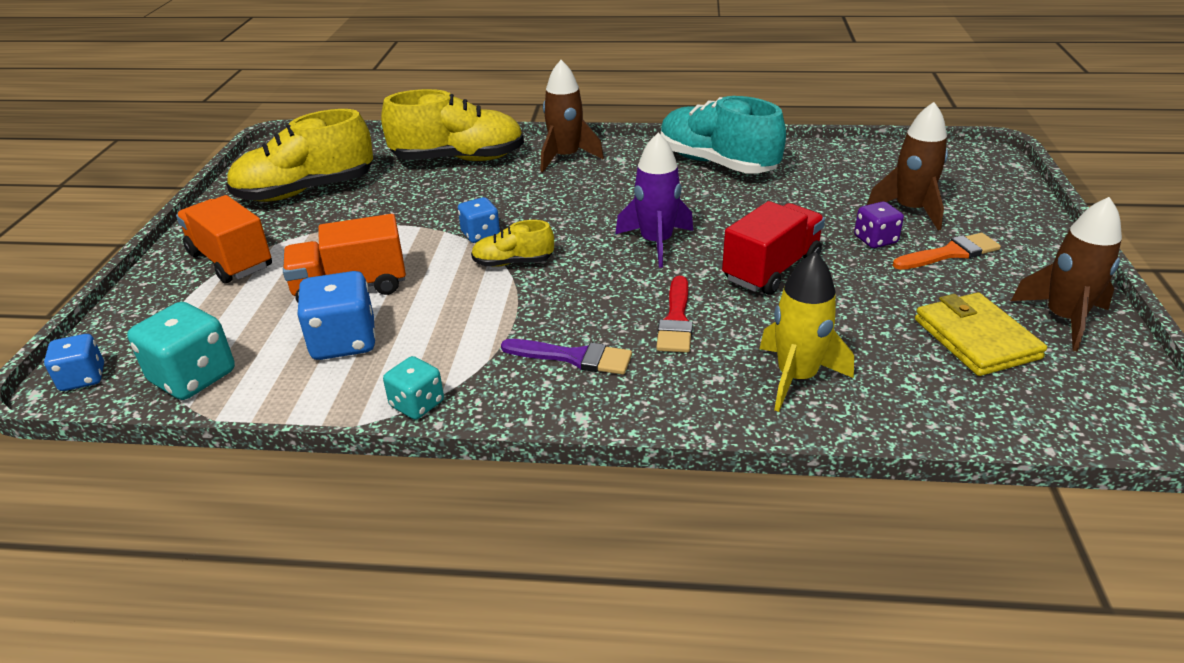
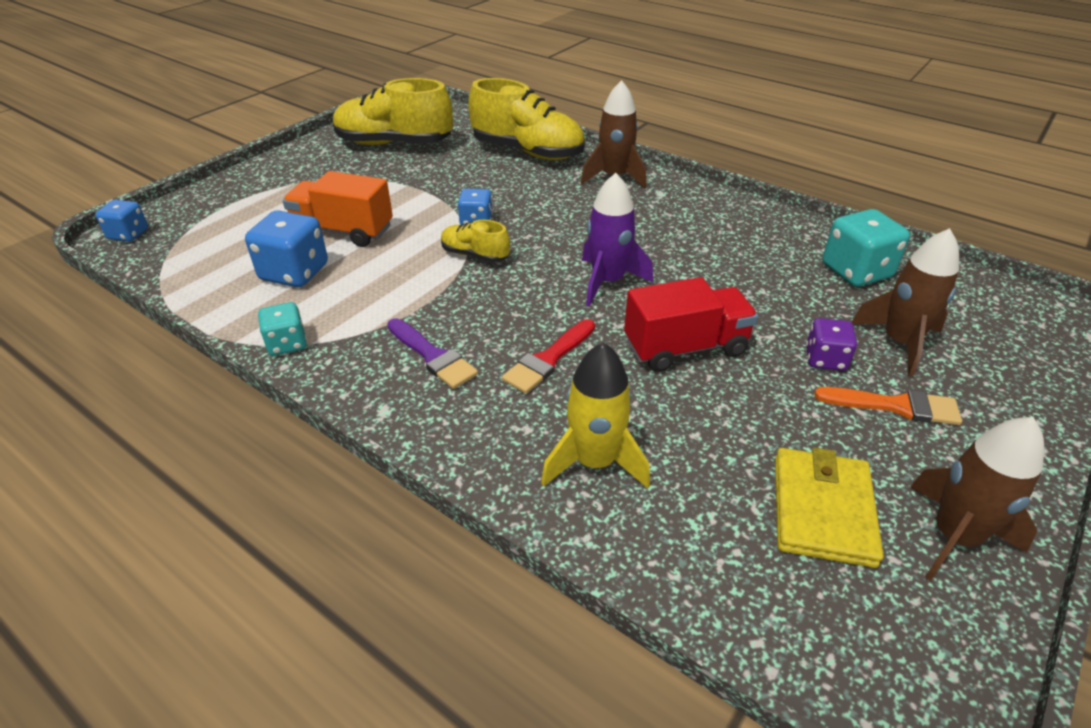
camera: 30 degrees right, 5 degrees up
turquoise dice [127,302,235,400] -> turquoise dice moved to [822,209,910,287]
orange truck [176,195,272,283] -> none
turquoise shoe [661,96,786,174] -> none

